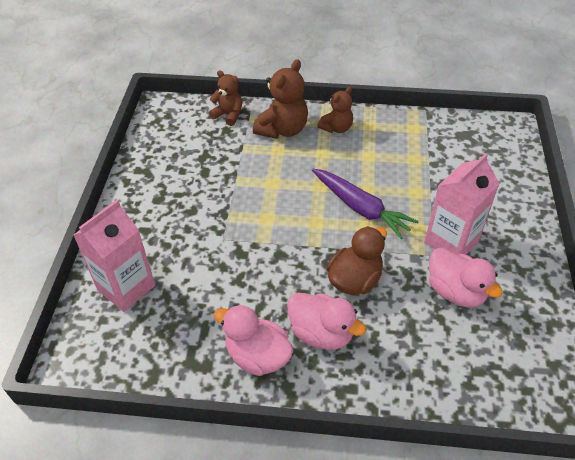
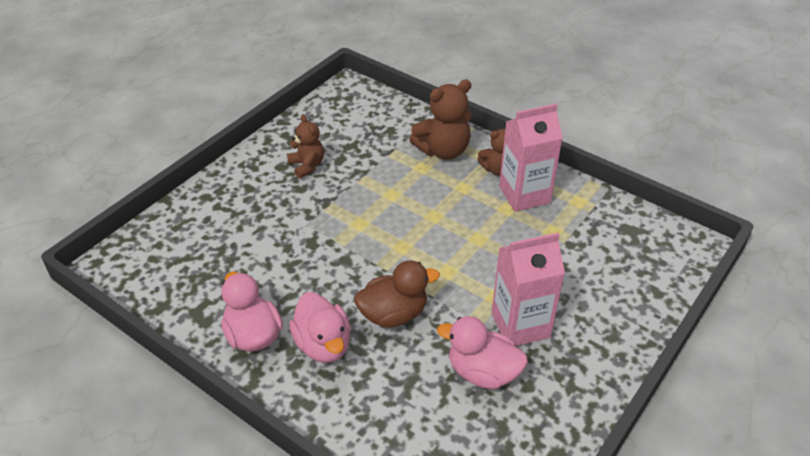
camera: 30 degrees right, 5 degrees down
pink carton [74,200,155,312] -> pink carton moved to [499,104,563,212]
brown teddy bear [209,71,242,126] -> brown teddy bear moved to [287,115,324,179]
purple carrot [312,169,419,239] -> none
pink duck [429,248,503,307] -> pink duck turned 120 degrees clockwise [437,316,528,389]

